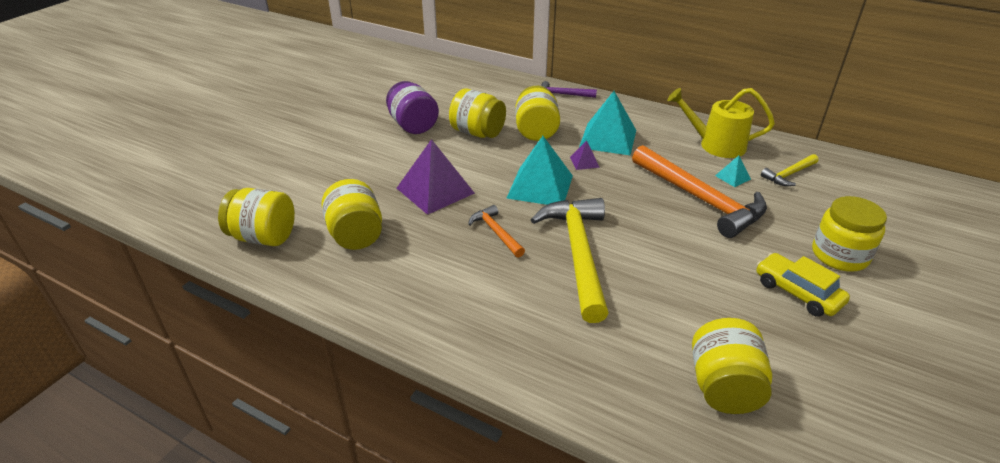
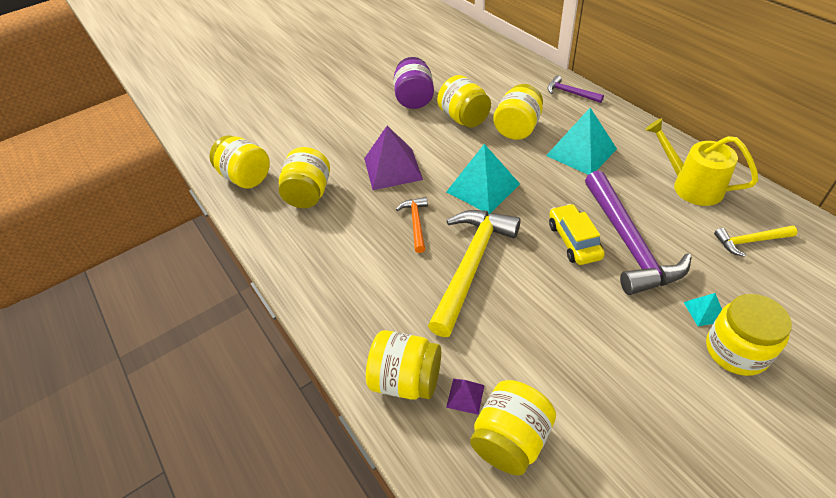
camera: 30 degrees right, 10 degrees up
purple pyramid [570,141,600,170] -> purple pyramid moved to [446,379,485,415]
orange hammer [632,145,767,238] -> purple hammer [585,170,692,295]
turquoise pyramid [715,156,751,187] -> turquoise pyramid moved to [684,293,722,326]
yellow car [756,253,850,317] -> yellow car moved to [549,204,605,265]
none -> yellow jar [366,330,441,400]

